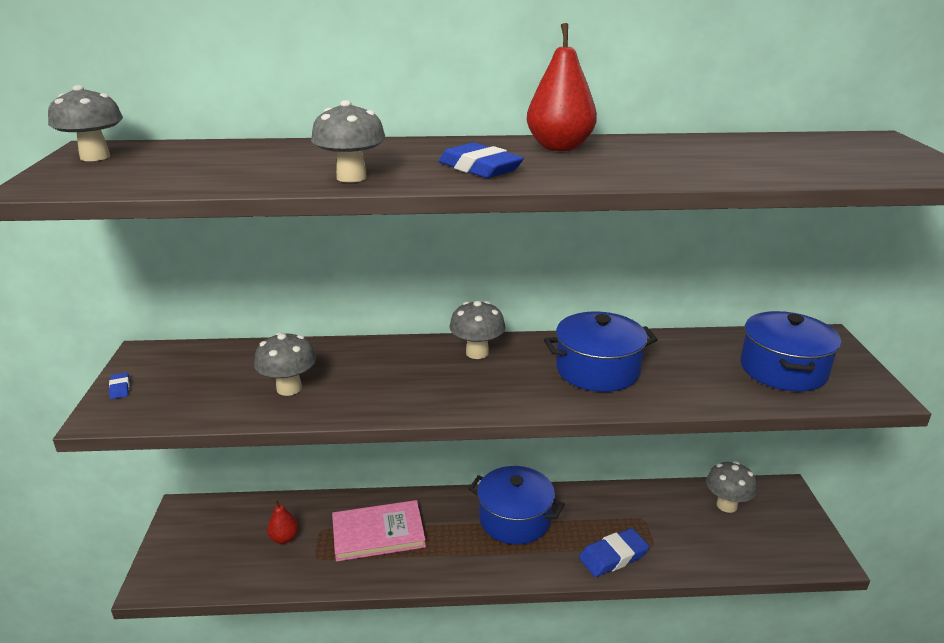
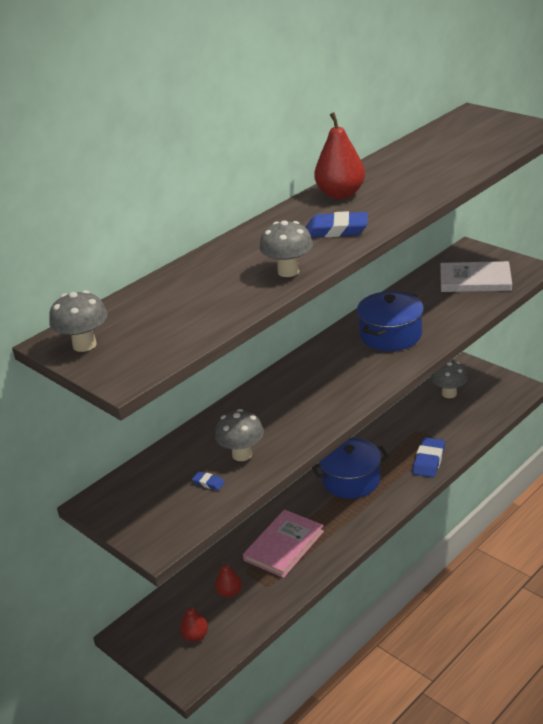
camera: 40 degrees left, 5 degrees up
blue eraser [109,372,130,399] -> blue eraser moved to [192,471,225,490]
grey mushroom [450,301,506,359] -> none
blue pot [741,311,841,392] -> white book [440,261,512,292]
none -> red pear [180,604,208,642]

